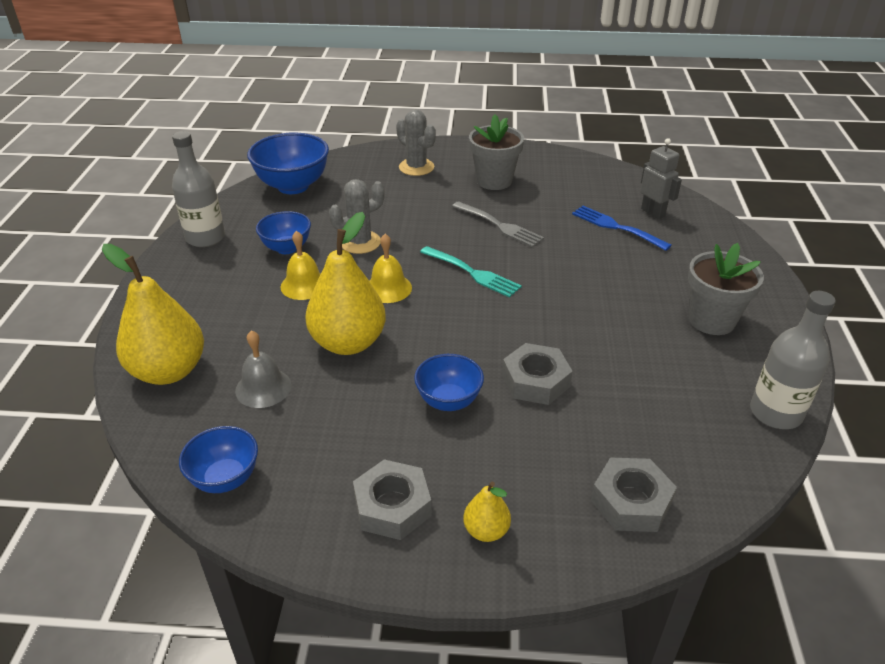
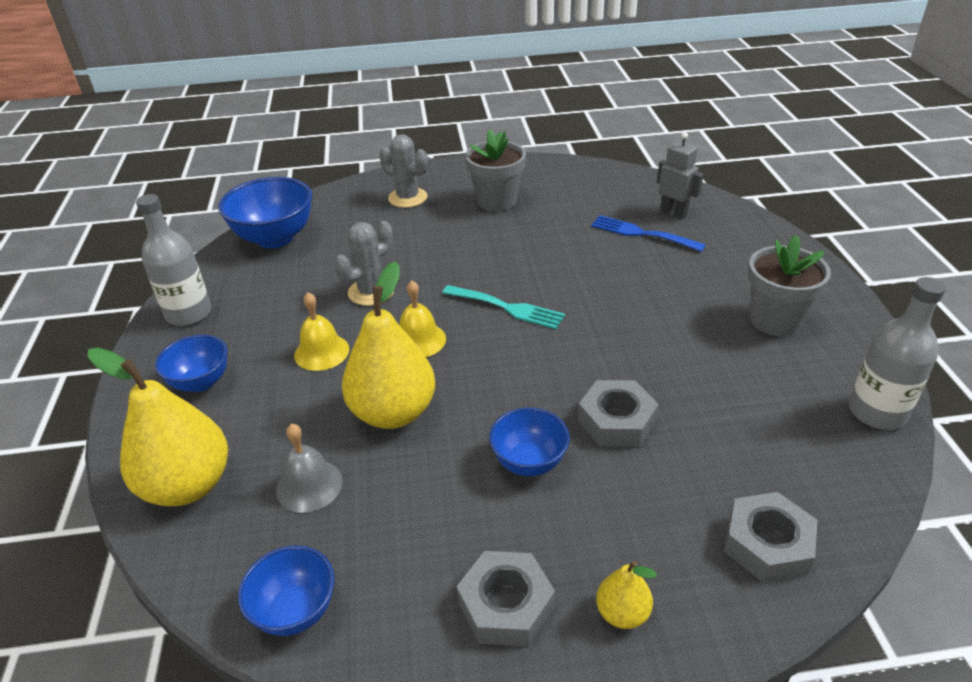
camera: 10 degrees left, 0 degrees up
blue bowl [256,211,311,254] -> blue bowl moved to [155,335,228,392]
grey fork [452,201,544,247] -> none

